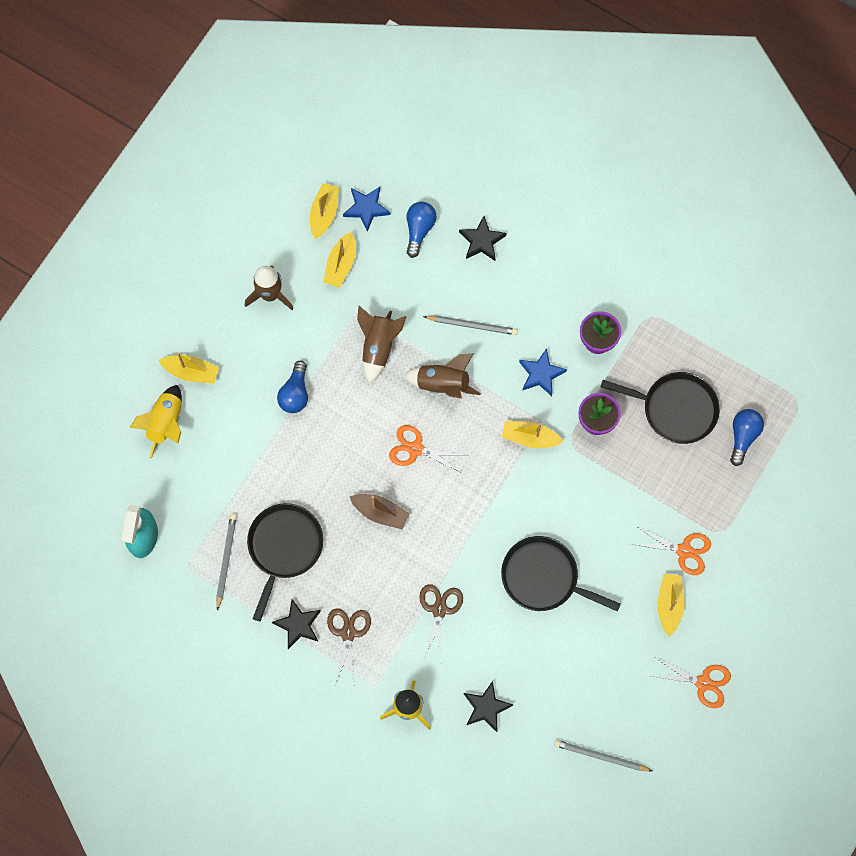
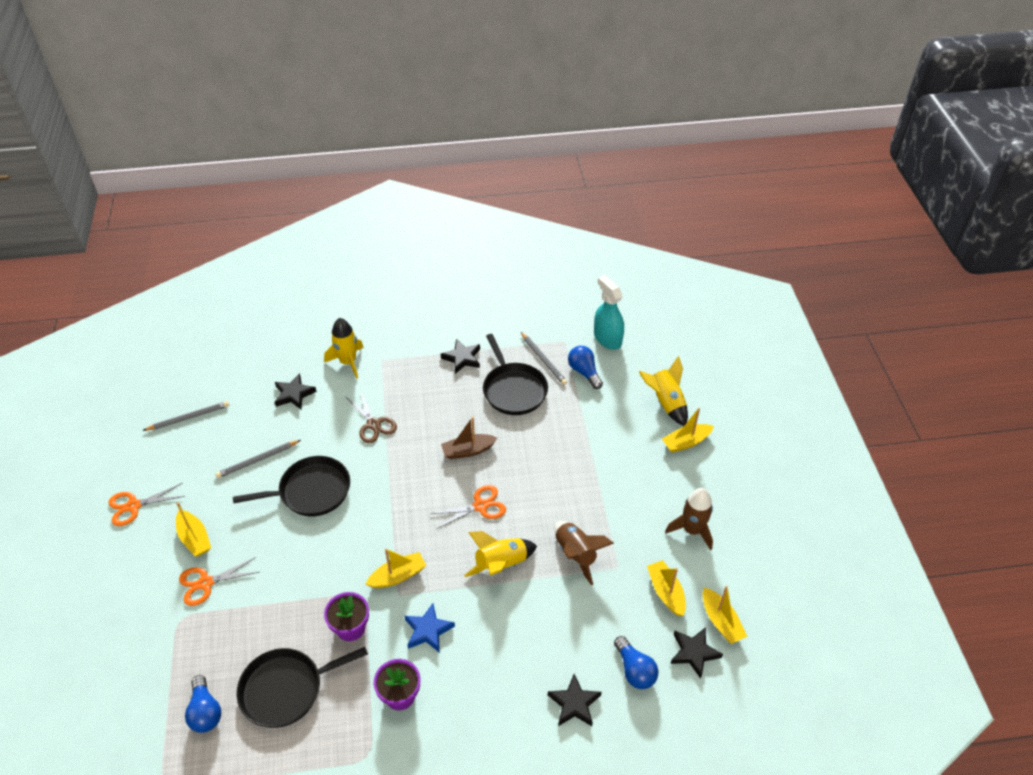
camera: 140 degrees right, 25 degrees down
blue light bulb [277,360,308,413] -> blue light bulb moved to [568,346,603,389]
brown scissors [327,609,371,685] -> none
blue star [343,187,390,232] -> black star [671,627,723,679]
brown rocket [403,353,481,399] -> yellow rocket [464,531,537,577]
grey pencil [423,315,518,335] -> grey pencil moved to [215,440,301,478]

